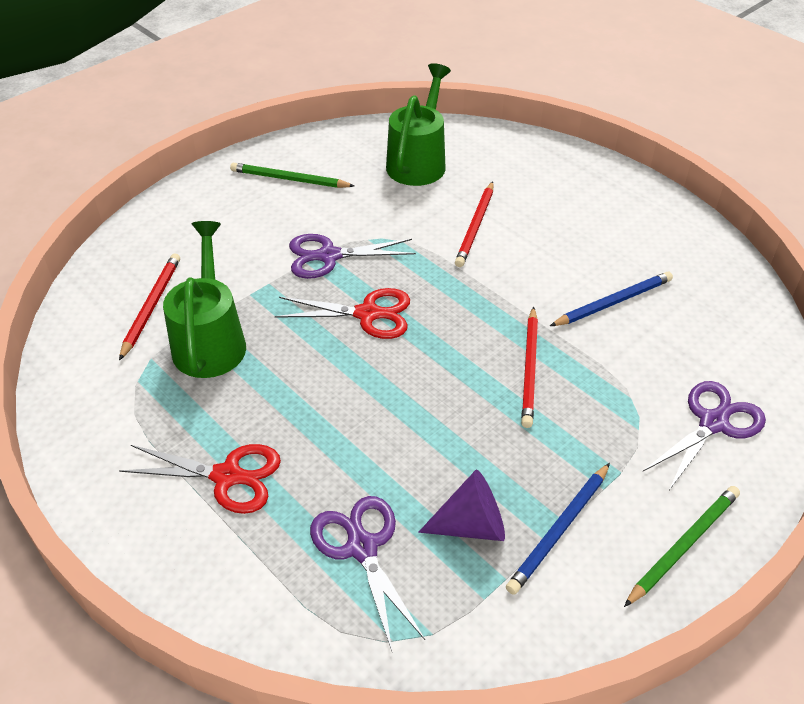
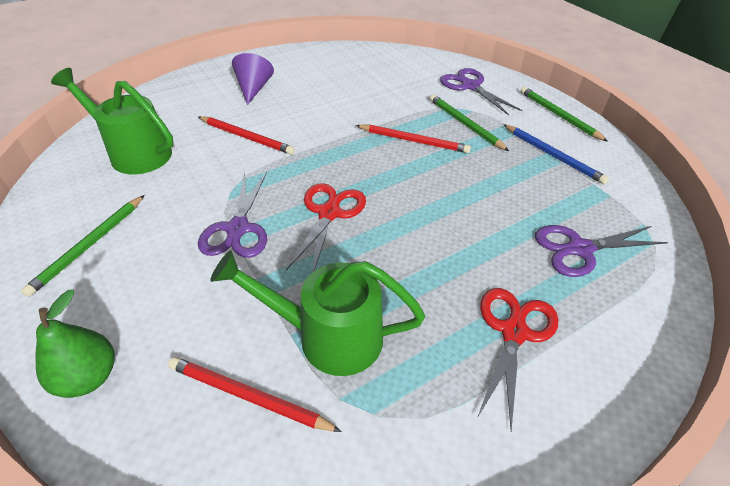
camera: 80 degrees left, 0 degrees up
purple cone [418,470,505,541] -> purple cone moved to [232,53,274,105]
blue pencil [550,272,673,326] -> none
none -> green pear [35,290,114,398]
none -> green pencil [430,94,509,151]

